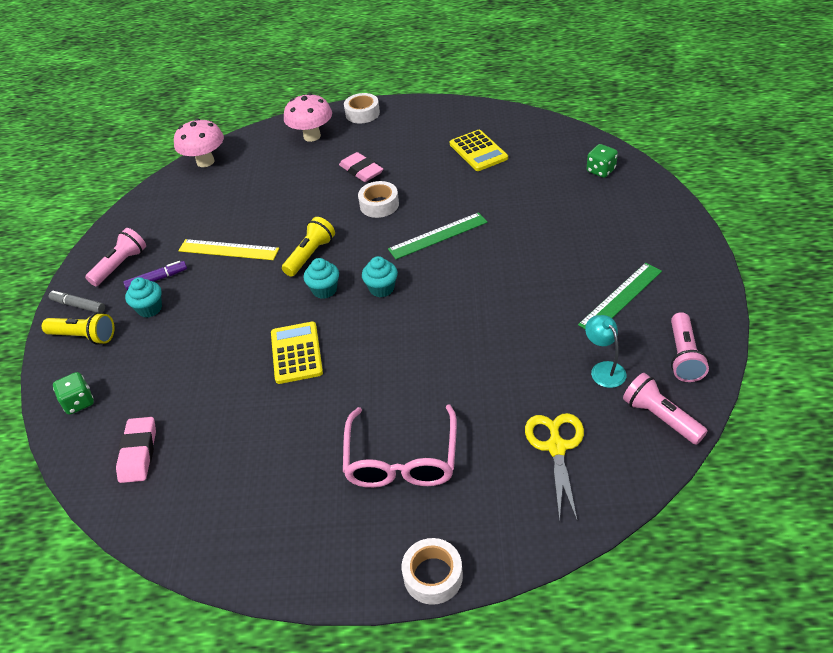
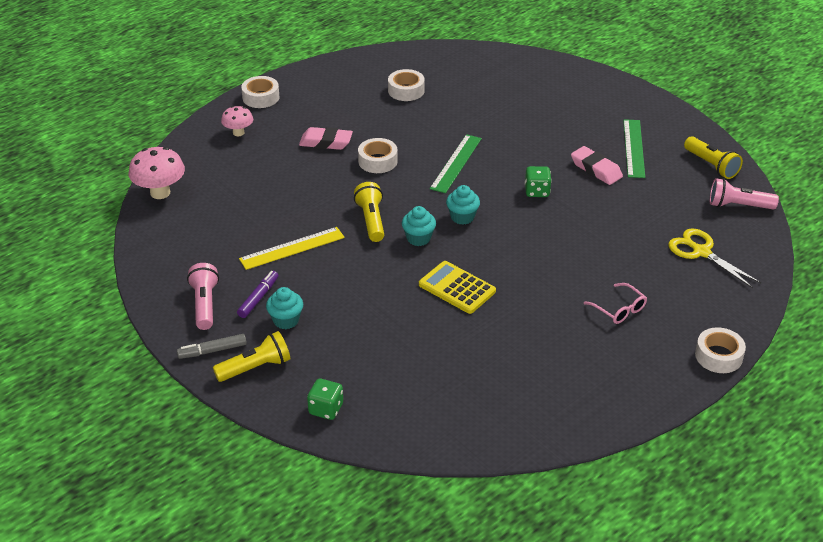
camera: 45 degrees left, 5 degrees down
pink eraser [116,417,156,483] -> pink eraser moved to [571,146,623,185]
pink mushroom [284,93,332,142] -> pink mushroom [221,106,253,136], size x0.61
pink glasses [343,404,457,488] -> pink glasses [584,283,647,324], size x0.53
yellow calculator [450,130,508,171] -> white tape [388,69,425,101]
turquoise lamp [585,315,627,388] -> none
green dice [587,144,618,178] -> green dice moved to [525,166,552,197]
pink flashlight [671,312,709,382] -> yellow flashlight [684,136,743,179]

